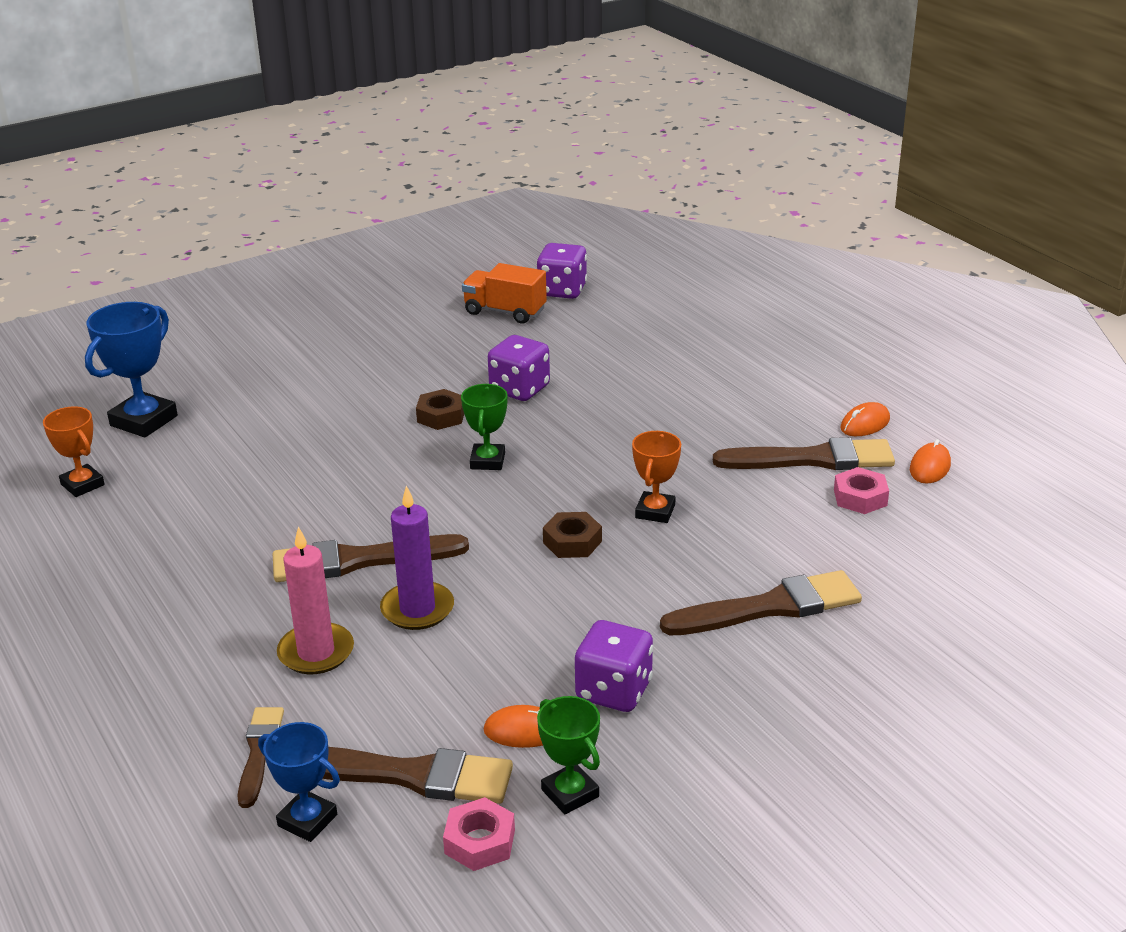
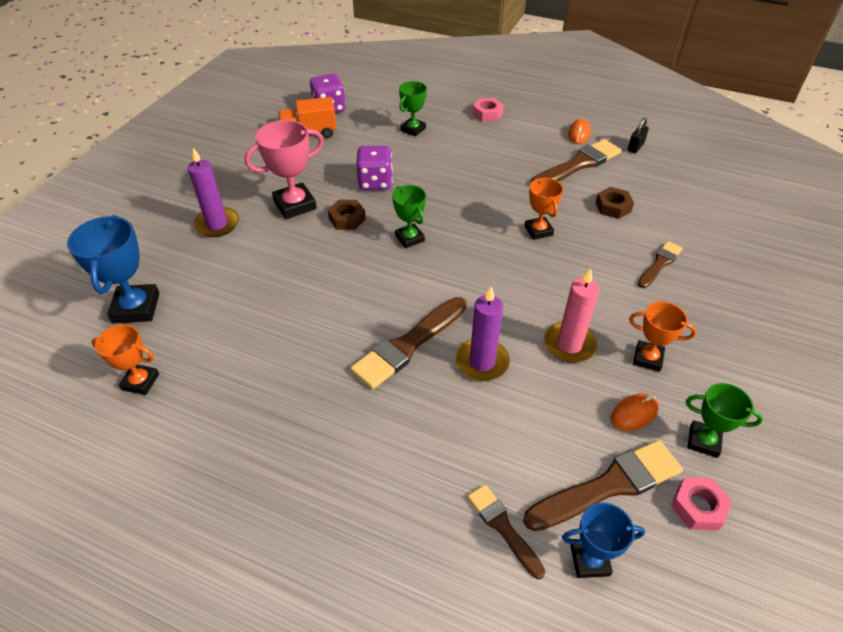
camera: 35 degrees left, 15 degrees up
pink candle [277,527,354,674] -> pink candle moved to [544,269,600,363]
brown nut [543,512,602,558] -> brown nut moved to [595,187,634,219]
purple dice [575,620,653,712] -> orange trophy [629,302,696,372]
brown brush [660,570,862,635] -> brown brush [638,241,683,288], size x0.58
pink nut [834,467,889,514] -> pink nut moved to [473,98,504,122]
orange mouse [910,439,951,484] -> black padlock [627,117,649,153]
none -> purple candle [188,148,239,237]
none -> pink trophy [245,120,324,219]
none -> green trophy [399,81,427,136]

